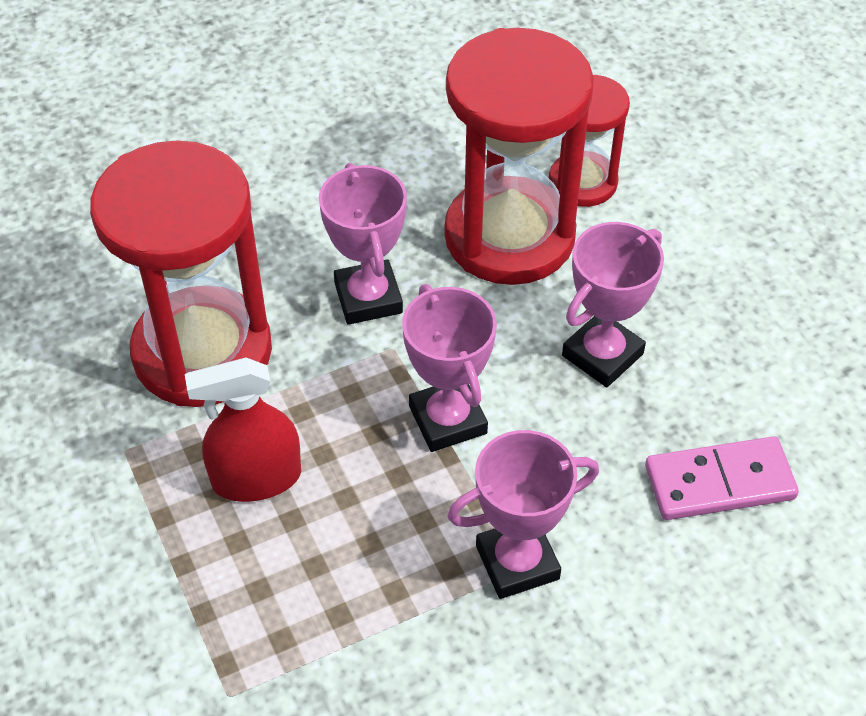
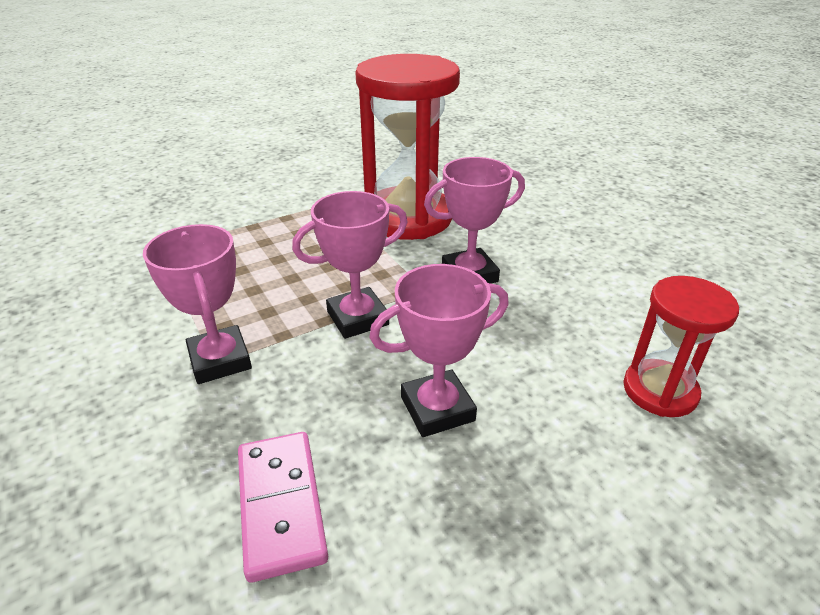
camera: 85 degrees right, 15 degrees down
red spray bottle [185,358,301,502] -> none
red hourglass [444,28,594,285] -> none
pink trophy [562,222,664,387] -> pink trophy turned 60 degrees counterclockwise [369,264,509,437]

